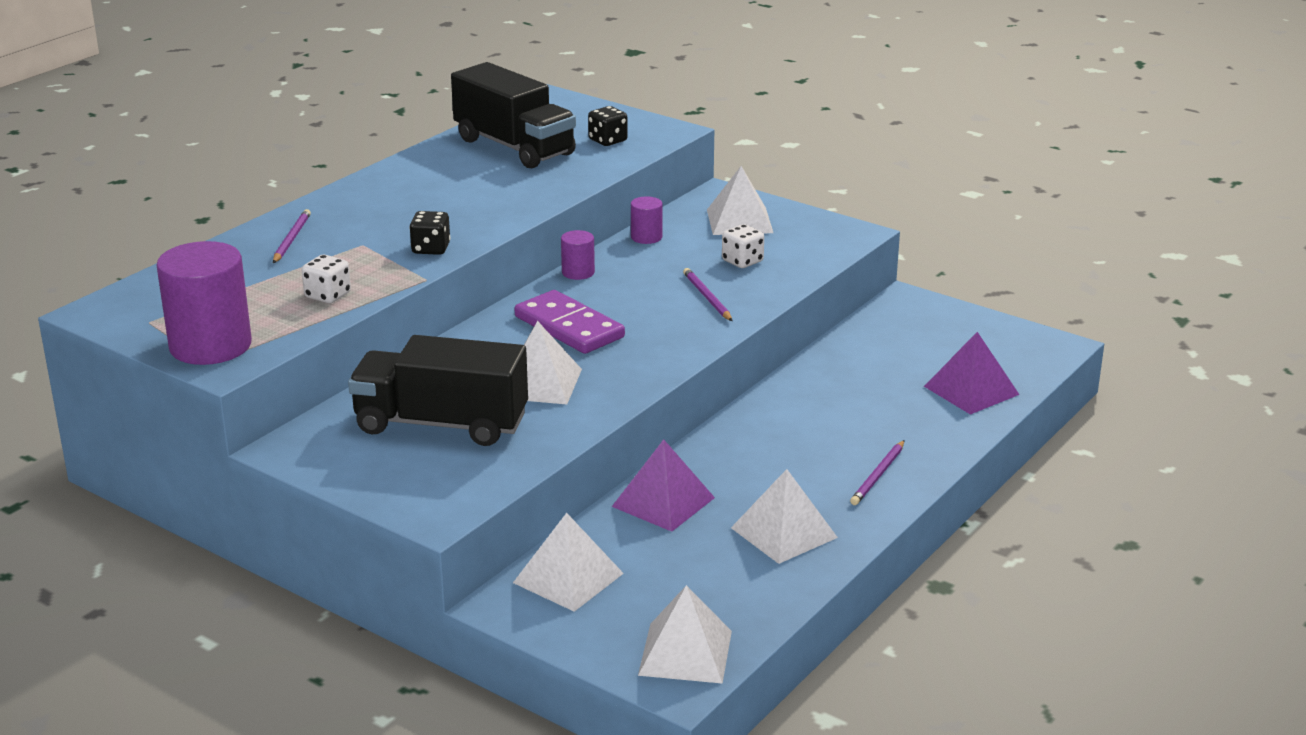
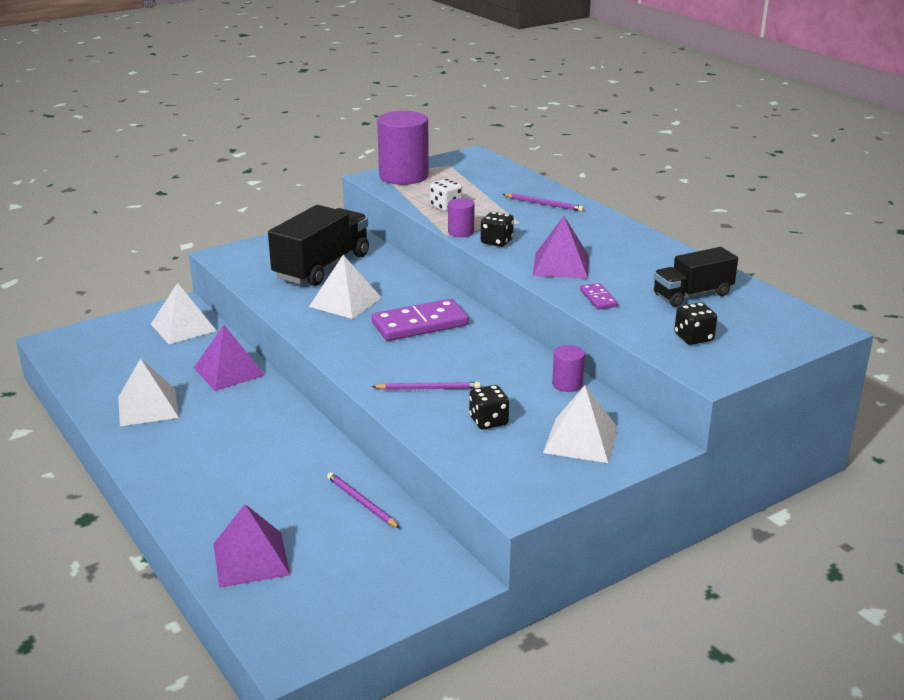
camera: 110 degrees right, 0 degrees up
black truck [451,62,576,168] -> black truck [653,247,738,307], size x0.62
purple cylinder [561,230,595,280] -> purple cylinder moved to [448,198,475,237]
white pyramid [638,585,732,684] -> none
white dice [722,224,764,268] -> black dice [469,385,509,430]
purple pencil [850,440,905,505] -> purple pencil moved to [327,472,400,528]
none -> purple pyramid [533,216,589,279]
none -> purple domino [580,283,618,309]

